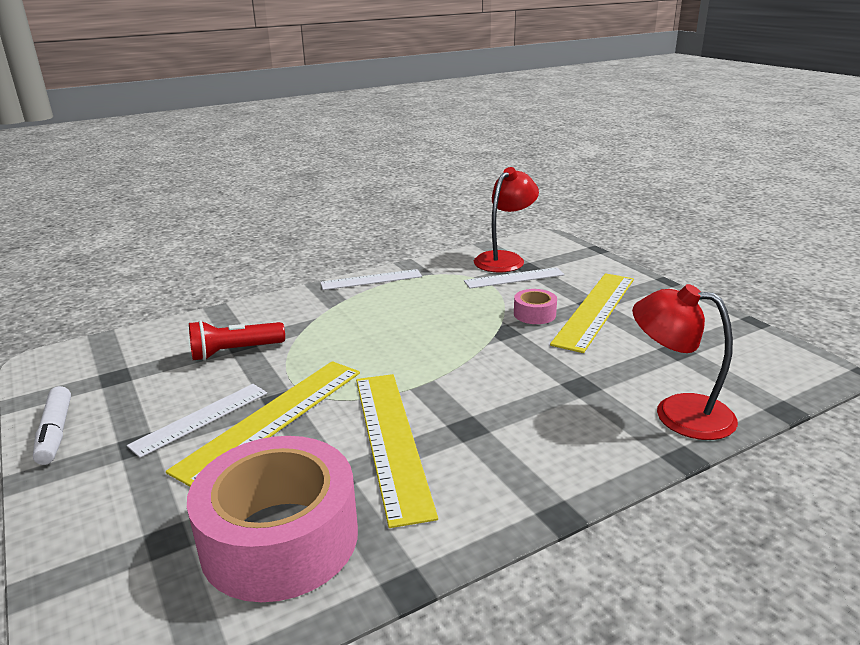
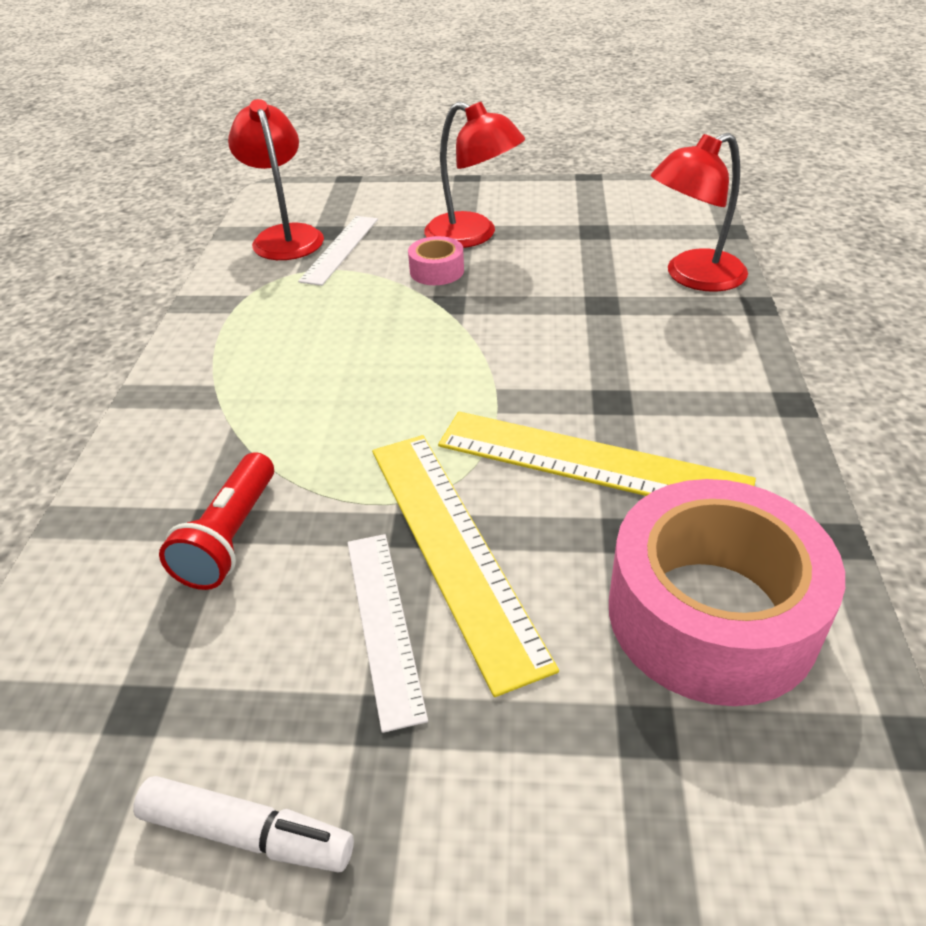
camera: 55 degrees left, 15 degrees up
white ruler [320,269,422,290] -> none
yellow ruler [550,273,634,353] -> red lamp [424,102,525,248]

